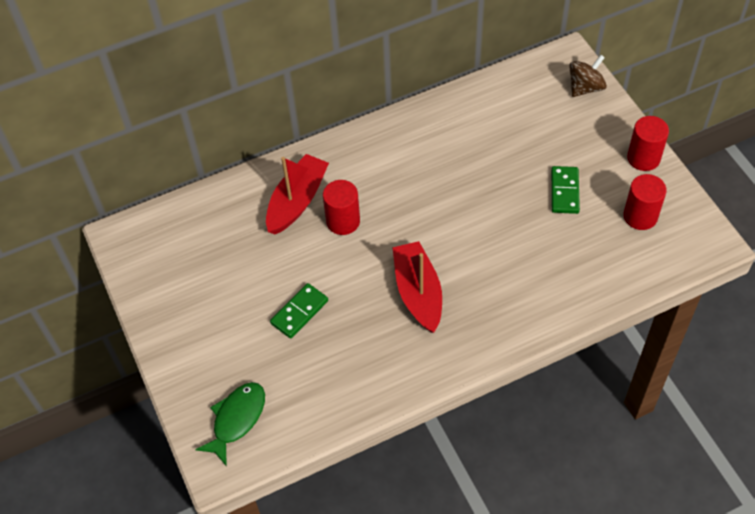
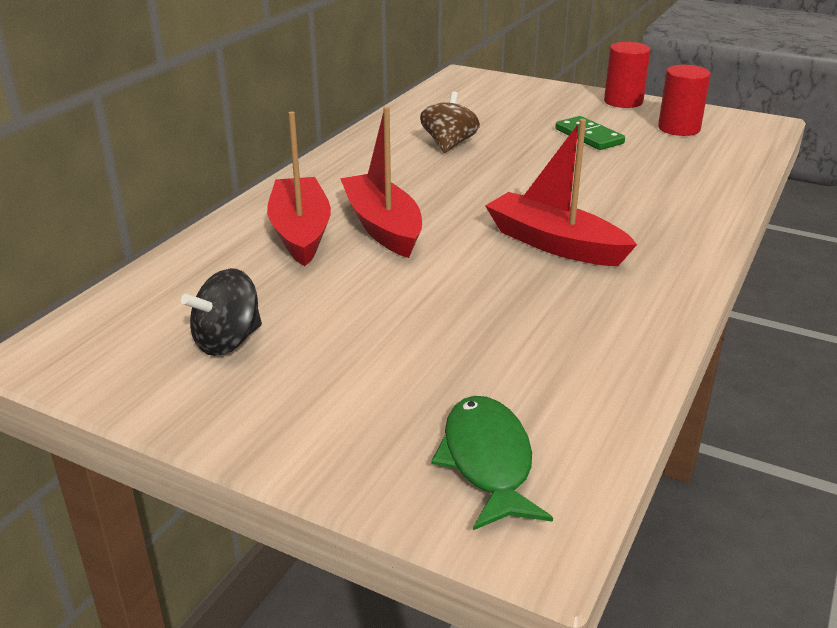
camera: 40 degrees left, 25 degrees down
green domino [270,283,328,339] -> none
red cylinder [323,180,360,235] -> red boat [340,107,422,258]
brown spinning top [569,55,607,97] -> brown spinning top moved to [420,91,480,153]
none -> black spinning top [181,268,262,356]

